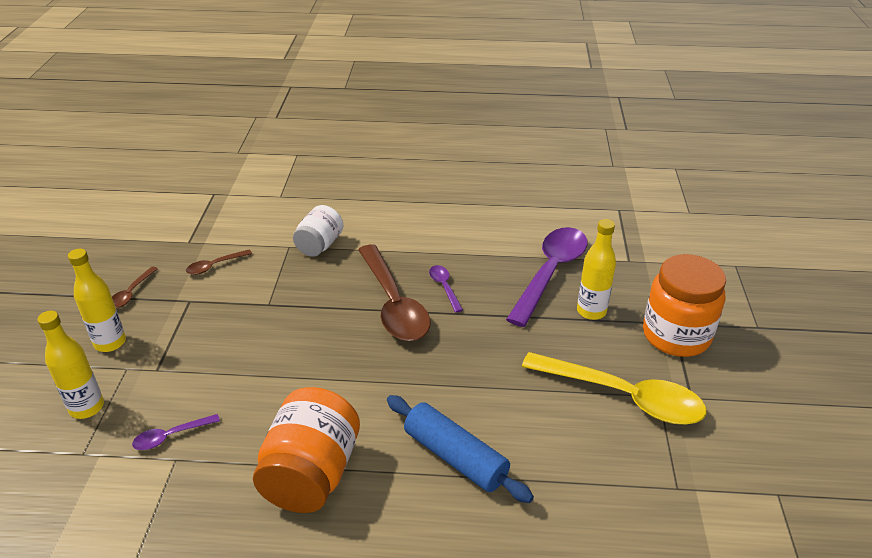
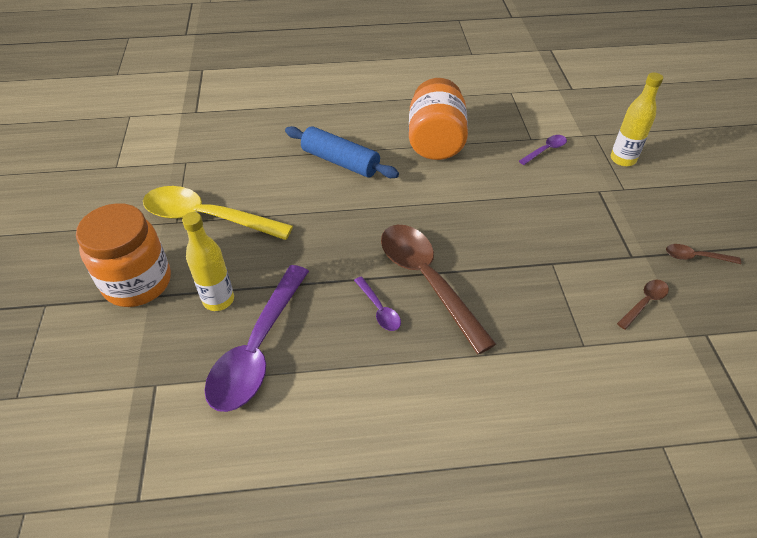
camera: 170 degrees right, 10 degrees up
yellow bottle [68,249,126,352] -> none
brown spoon [112,266,158,308] -> brown spoon turned 90 degrees counterclockwise [666,244,741,264]
white jar [293,205,343,257] -> none

